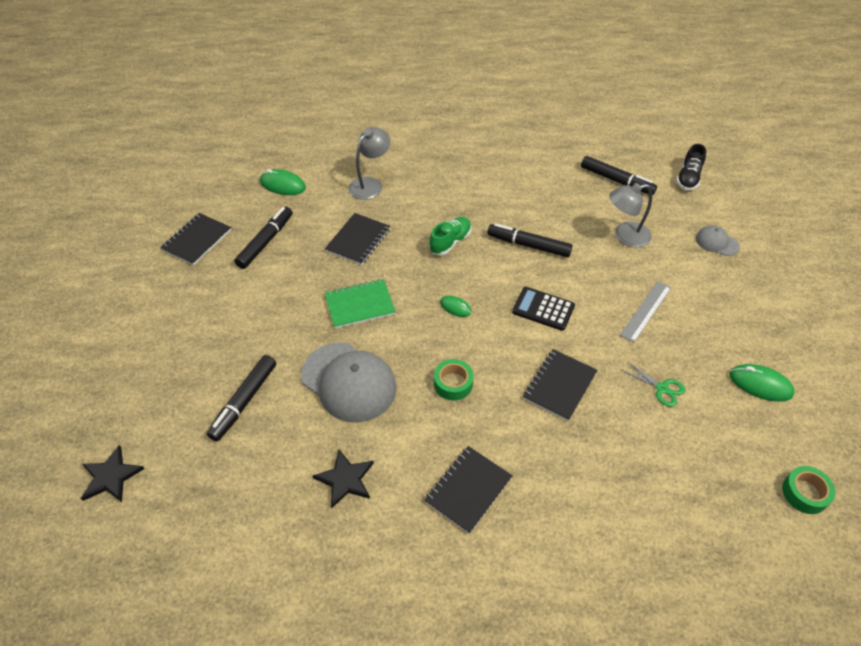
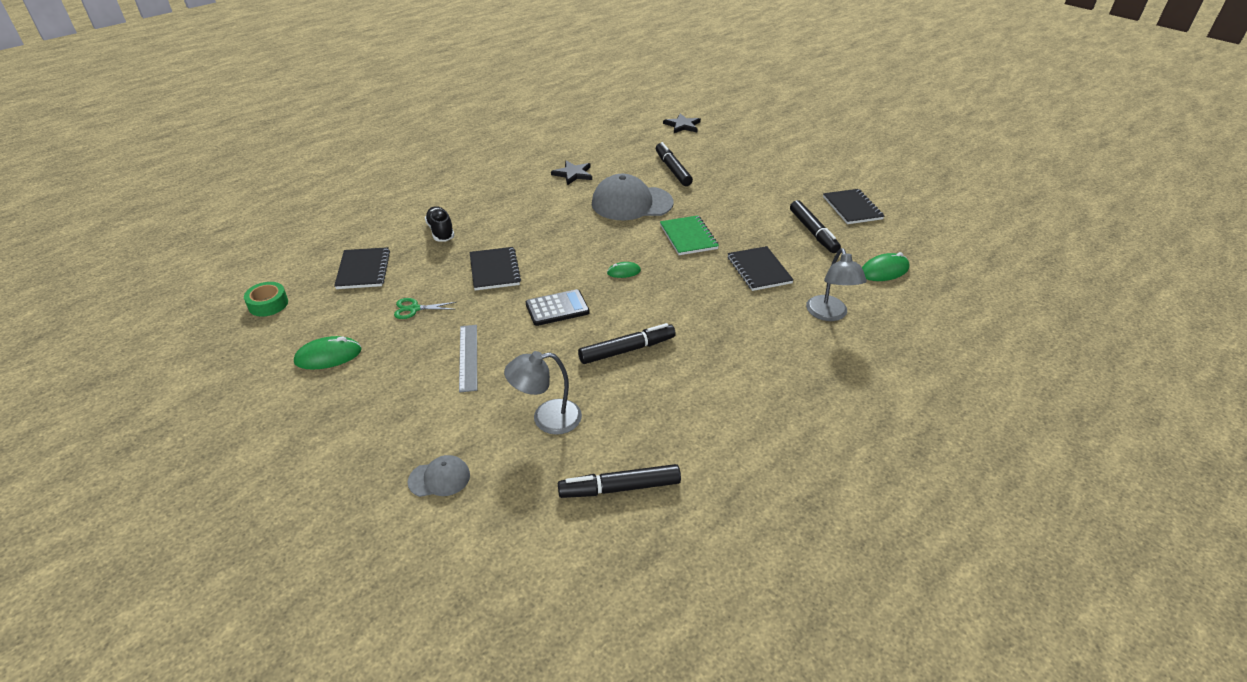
camera: 135 degrees right, 10 degrees down
green notebook [325,279,396,329] -> green notebook turned 45 degrees counterclockwise [660,215,719,255]
black notebook [424,446,513,534] -> black notebook moved to [334,247,390,289]
green shoe [429,217,471,256] -> none
green tape [434,359,474,401] -> none
grey lamp [609,183,652,247] -> grey lamp turned 135 degrees counterclockwise [504,351,582,435]
black shoe [676,144,706,190] -> black shoe moved to [425,206,455,242]

